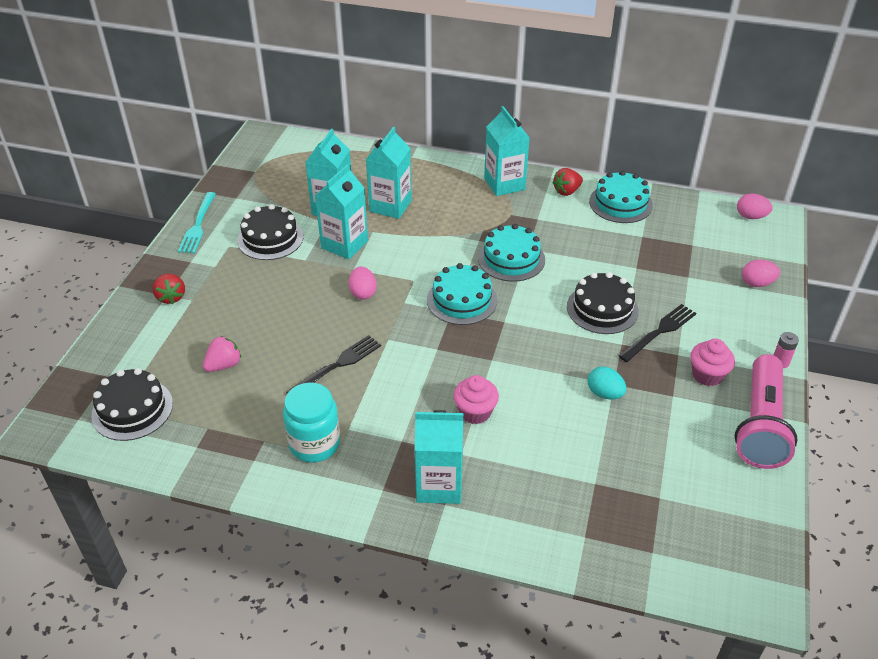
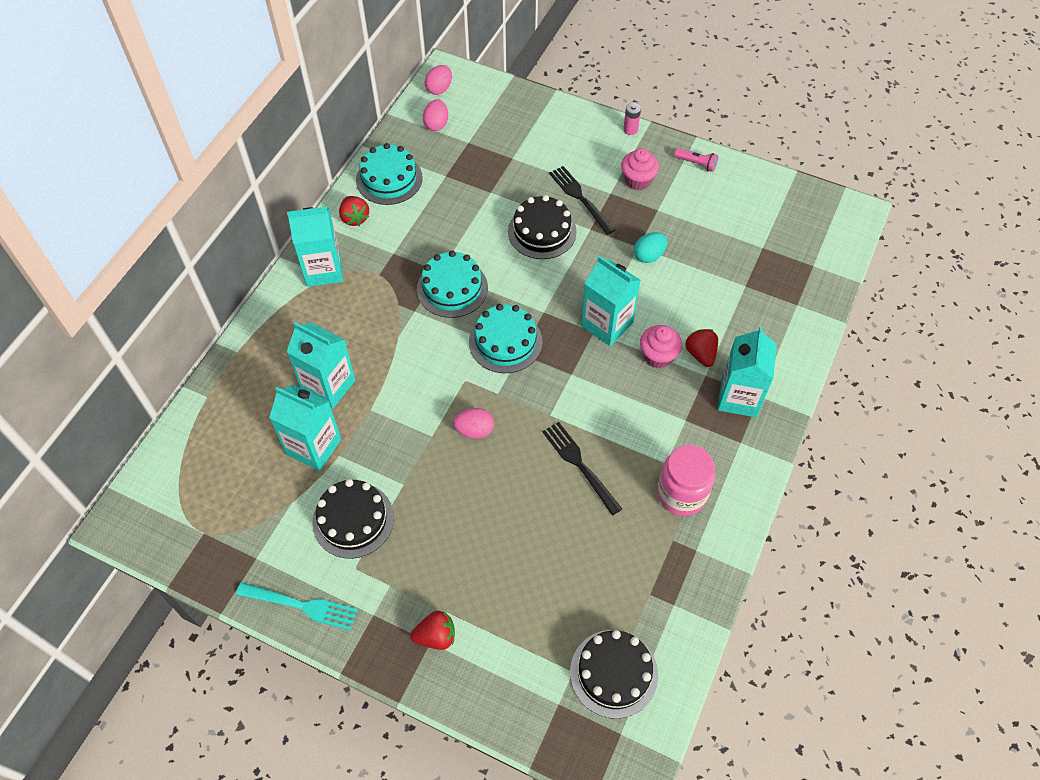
camera: 80 degrees left, 15 degrees up
pink strawberry [203,336,241,372] -> none
turquoise jar [283,383,340,463] -> pink jar [657,445,715,516]
turquoise carton [315,164,368,259] -> turquoise carton moved to [581,256,641,346]
pink flashlight [734,354,798,469] -> pink flashlight [674,148,718,172], size x0.40
pink egg [742,260,780,287] -> pink egg moved to [423,99,448,131]
none -> red strawberry [685,329,718,367]

